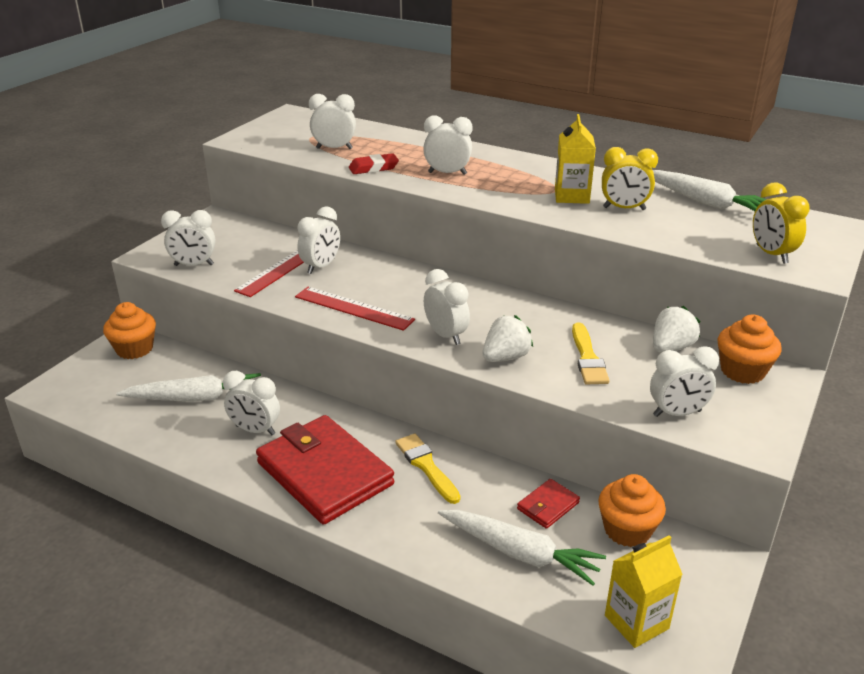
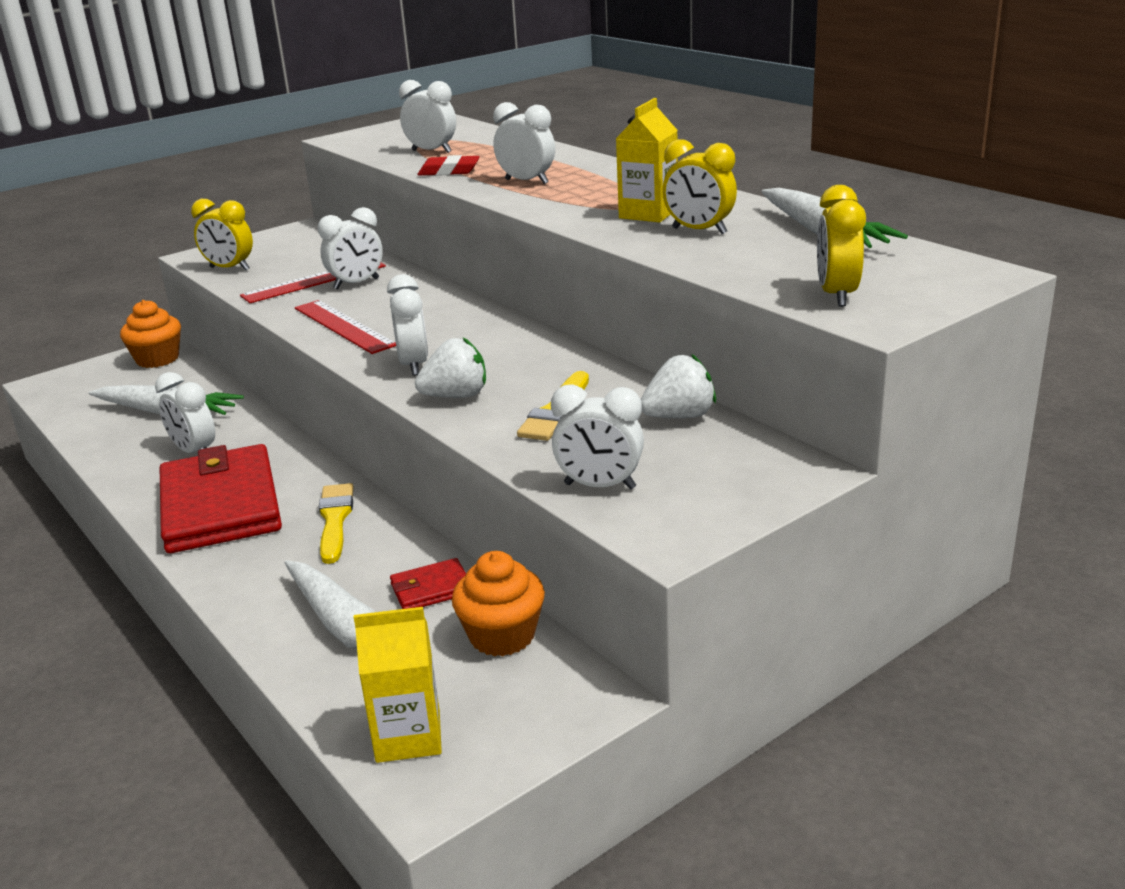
camera: 25 degrees right, 5 degrees down
white clock [161,210,216,266] -> yellow clock [191,199,253,270]
orange cupcake [718,315,782,384] -> none

